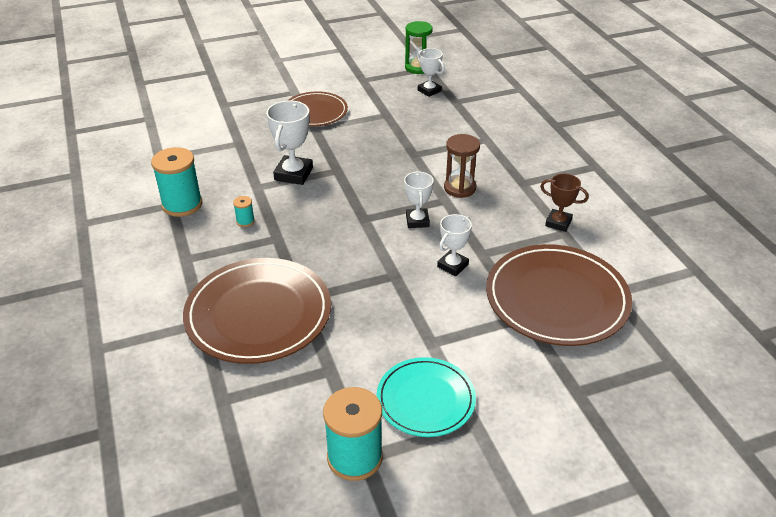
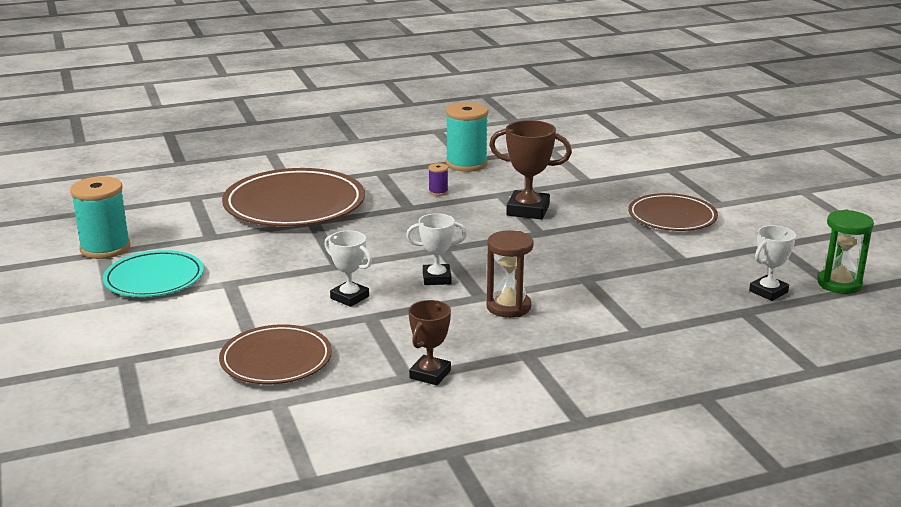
camera: 90 degrees right, 15 degrees down
turquoise spool [233,196,255,227] -> purple spool [428,163,448,196]
white trophy [266,100,313,185] -> brown trophy [489,120,572,219]
brown plate [486,244,632,346] -> brown plate [219,324,332,384], size x0.61

